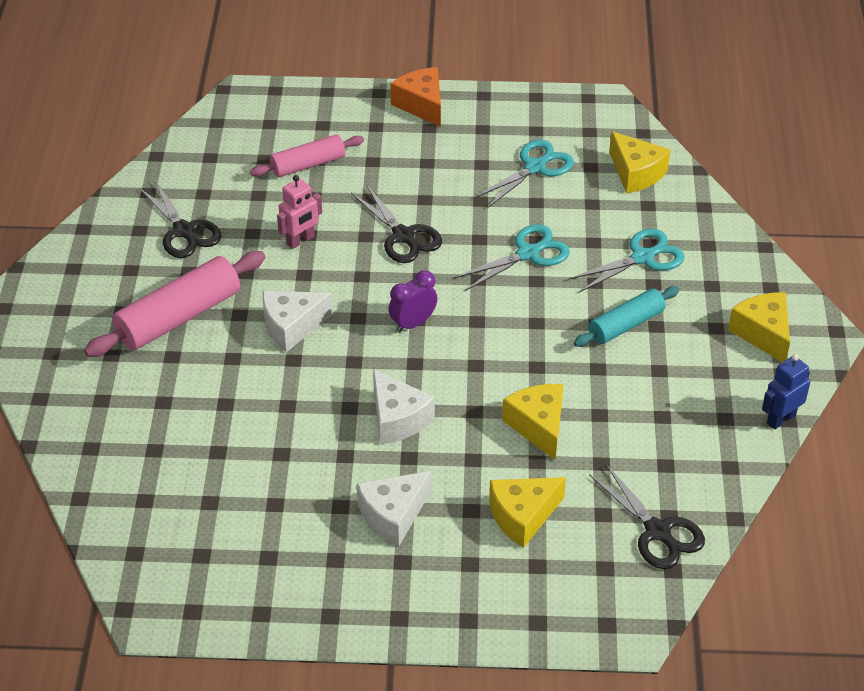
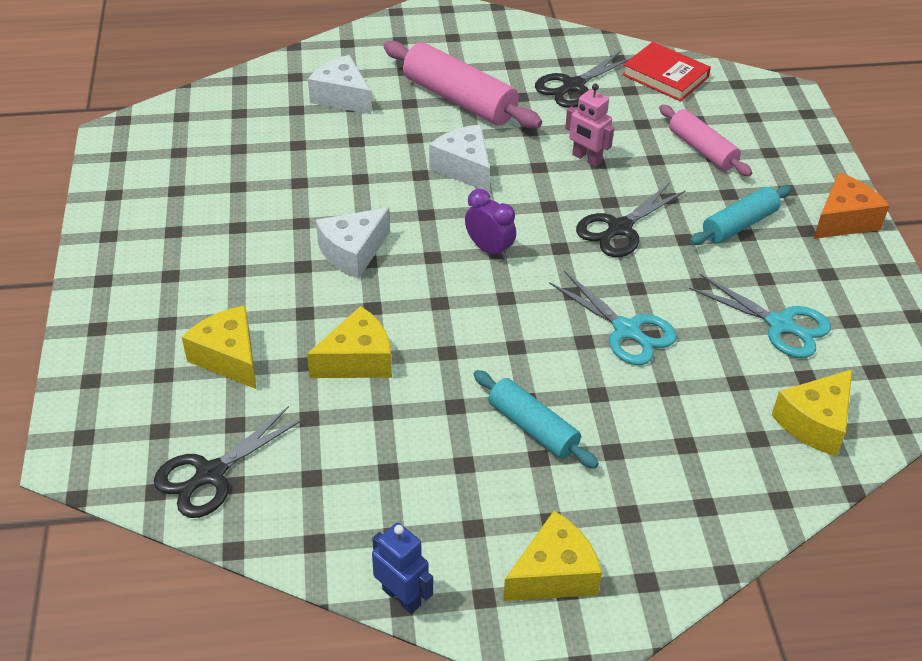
camera: 80 degrees right, 0 degrees up
white cheese [357,471,431,546] -> white cheese moved to [308,55,372,115]
turquoise scissors [568,229,685,292] -> none
none -> red book [622,42,711,101]
none -> turquoise rolling pin [690,185,792,245]

